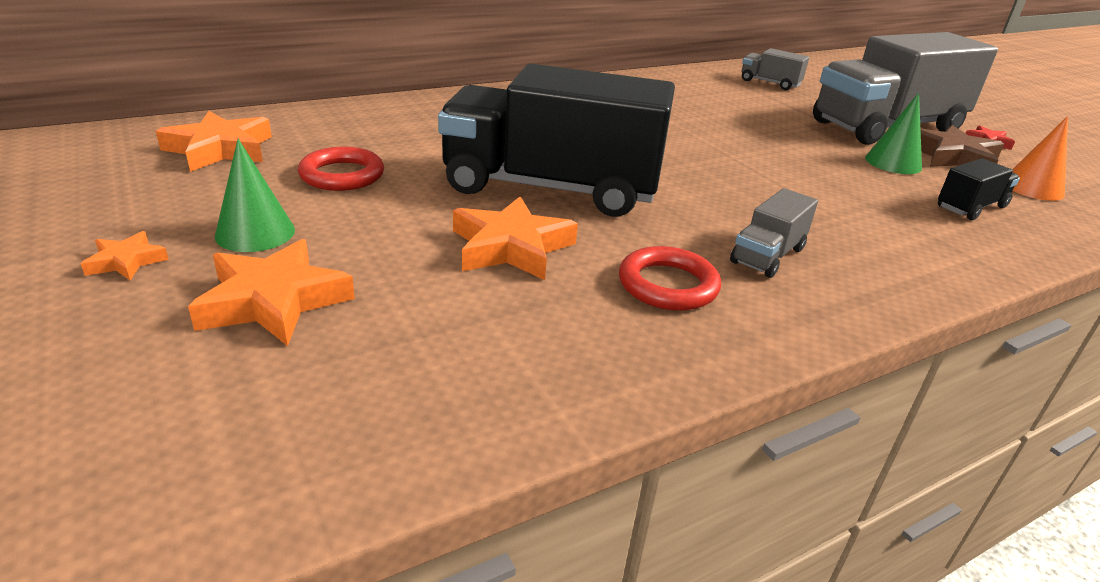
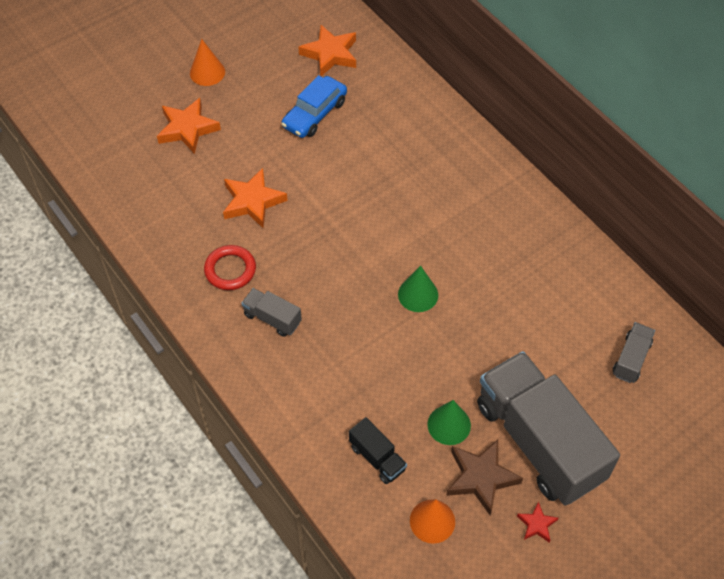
camera: 85 degrees right, 25 degrees up
orange star [81,231,169,281] -> orange cone [190,39,225,86]
green cone [215,139,295,252] -> green cone moved to [398,266,438,312]
red ring [298,147,384,191] -> blue car [281,75,347,138]
black truck [438,64,675,217] -> none

